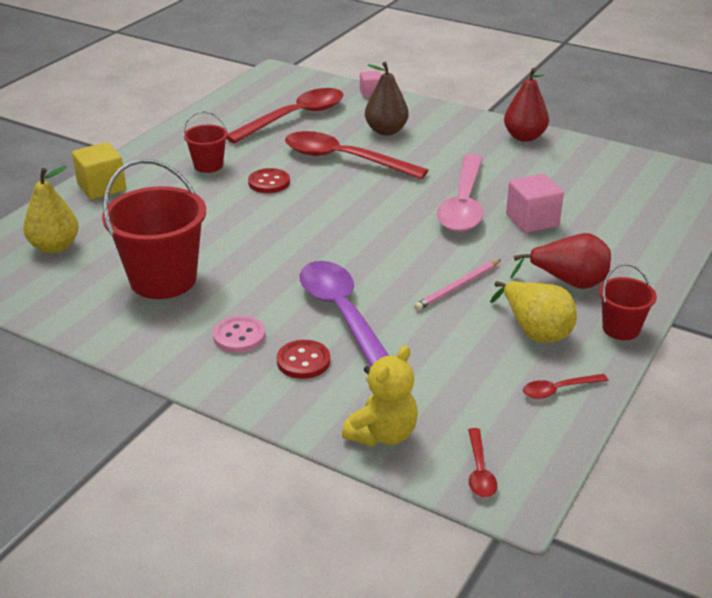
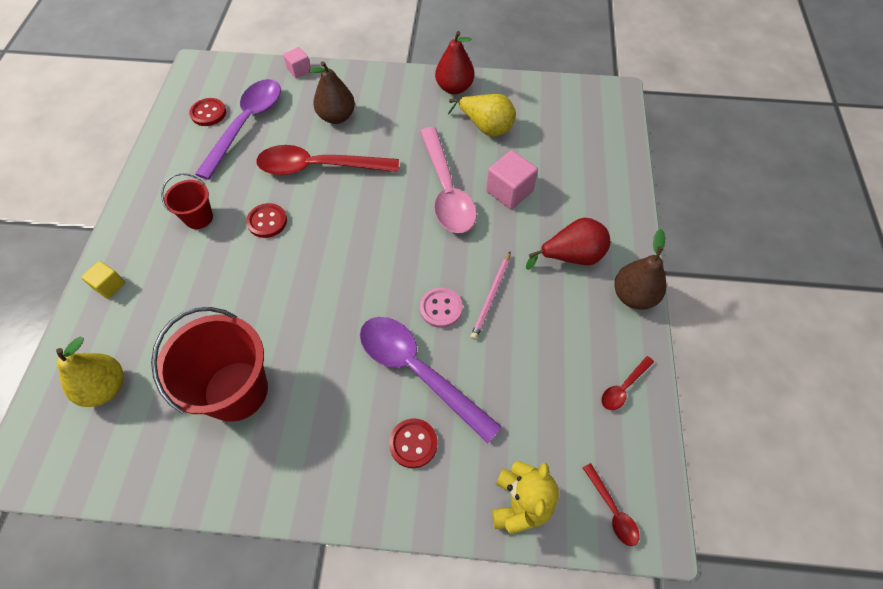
camera: 25 degrees left, 25 degrees up
yellow cube [72,142,126,200] -> yellow cube [81,261,125,299], size x0.61
pink button [213,316,265,353] -> pink button moved to [420,288,463,328]
red spoon [226,88,344,143] -> purple spoon [195,79,281,180]
yellow pear [490,281,577,343] -> yellow pear moved to [448,94,516,136]
red bucket [599,263,657,340] -> brown pear [615,229,666,310]
none -> red button [189,98,226,126]

